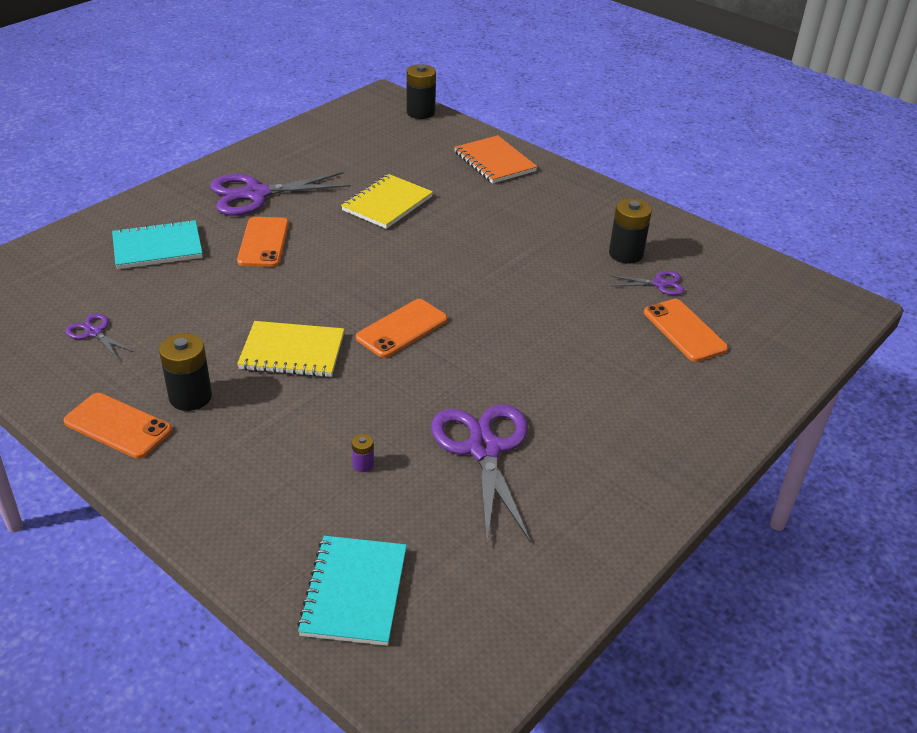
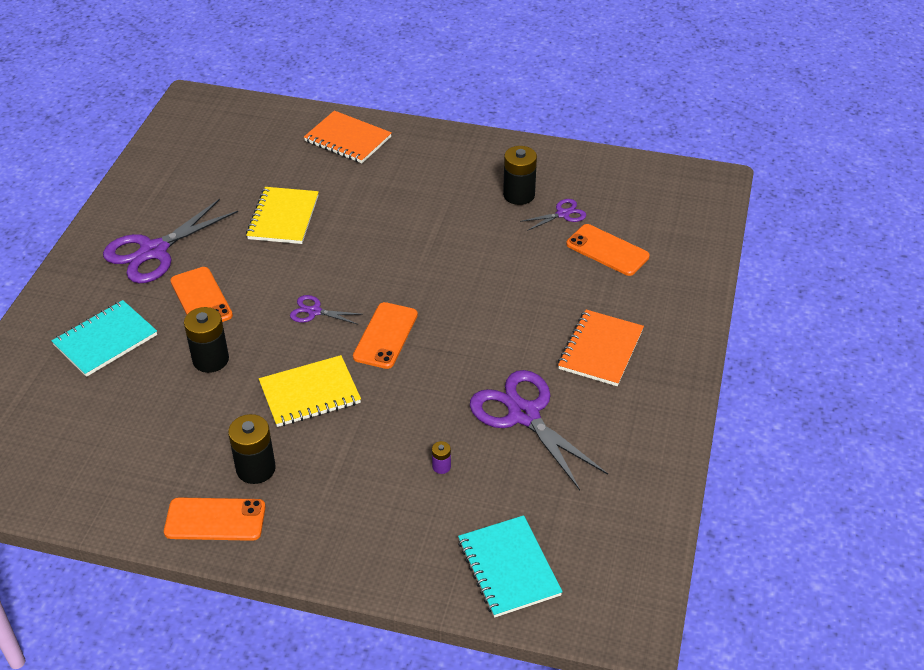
camera: 25 degrees left, 5 degrees up
purple scissors [66,313,134,359] -> purple scissors moved to [290,295,363,324]
black battery [407,64,436,119] -> black battery moved to [184,307,229,373]
none -> orange notebook [558,310,644,386]

